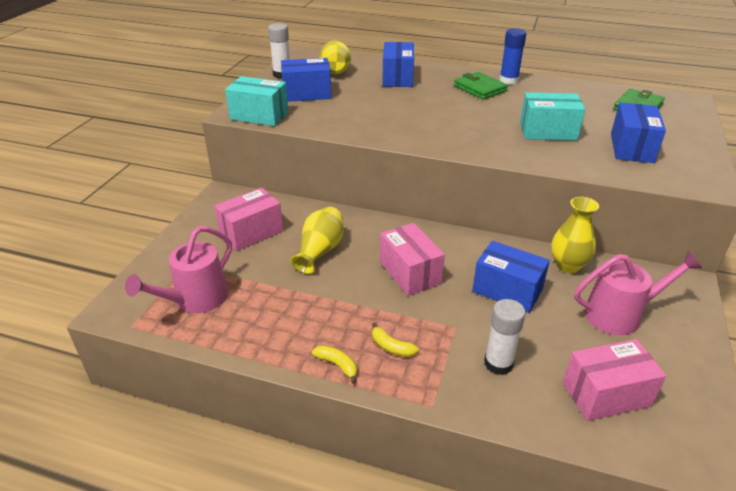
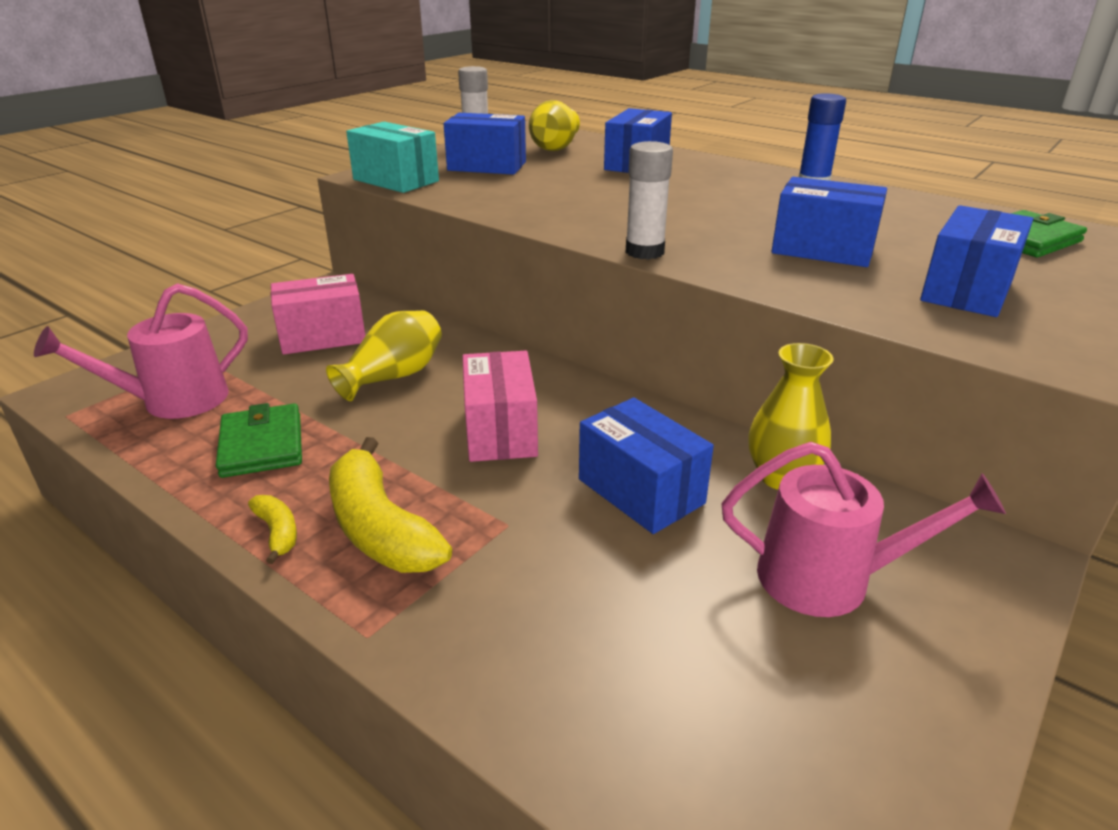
camera: 20 degrees right, 5 degrees down
yellow banana [372,323,419,357] -> yellow banana [329,437,452,573], size x2.13
green wallet [454,72,508,100] -> green wallet moved to [216,403,302,478]
white glue stick [484,299,526,375] -> white glue stick moved to [625,141,673,260]
turquoise box [520,92,585,141] -> blue box [771,177,887,267]
pink box [563,339,666,421] -> none

